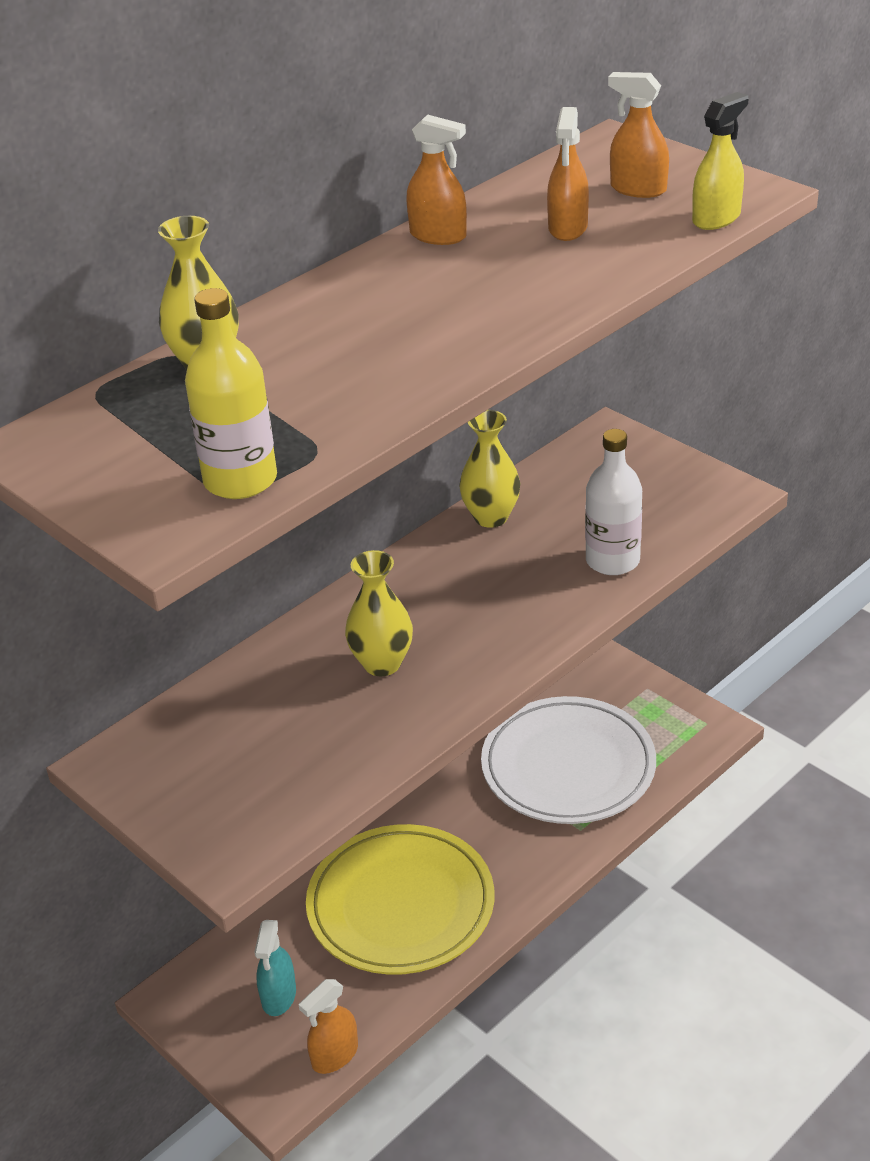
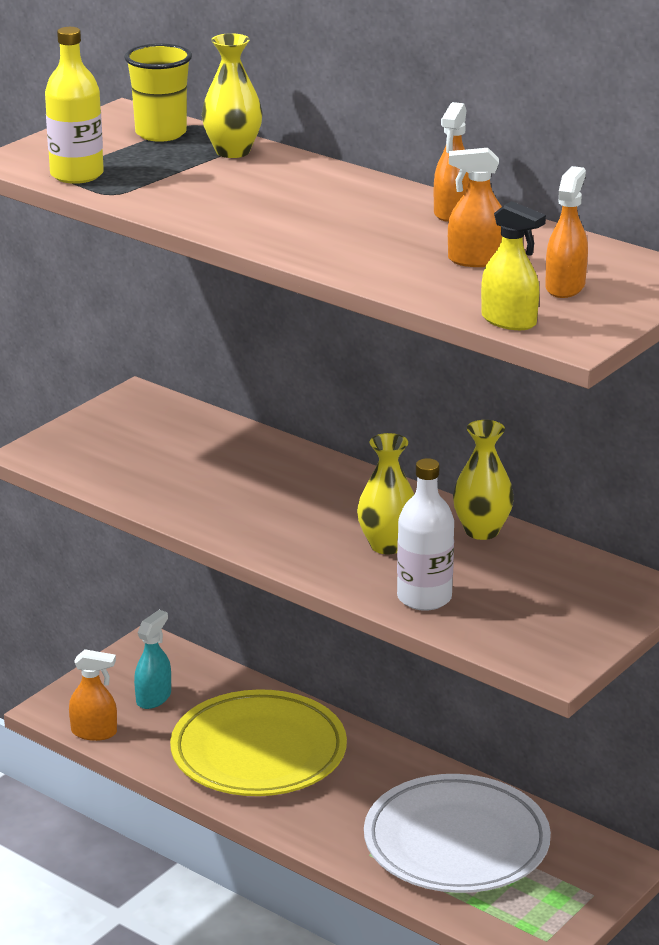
camera: 80 degrees right, 10 degrees down
turquoise spray bottle [254,920,296,1016] -> turquoise spray bottle turned 120 degrees clockwise [134,610,171,709]
orange spray bottle [299,979,358,1074] -> orange spray bottle turned 150 degrees clockwise [69,649,117,741]
yellow vase [345,550,413,676] -> yellow vase moved to [357,433,414,554]
none -> yellow cup [124,43,192,142]

